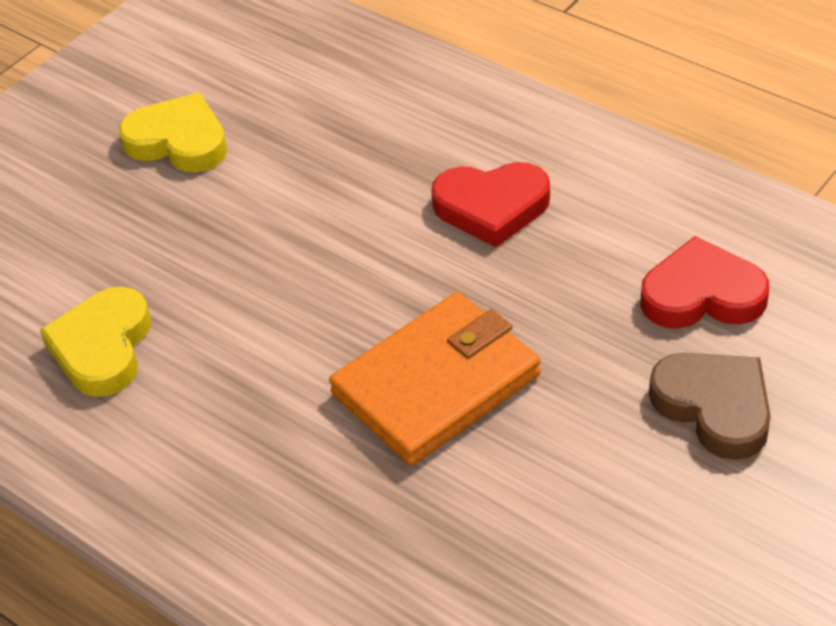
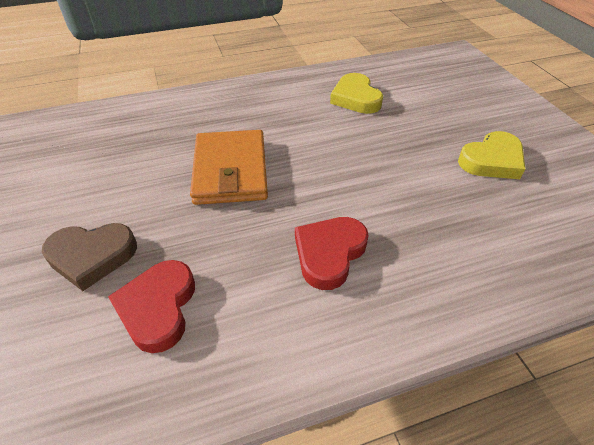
camera: 120 degrees right, 0 degrees up
yellow heart [40,287,151,397] -> yellow heart turned 150 degrees counterclockwise [330,73,383,114]
red heart [640,236,769,329] -> red heart turned 150 degrees clockwise [108,260,195,353]

